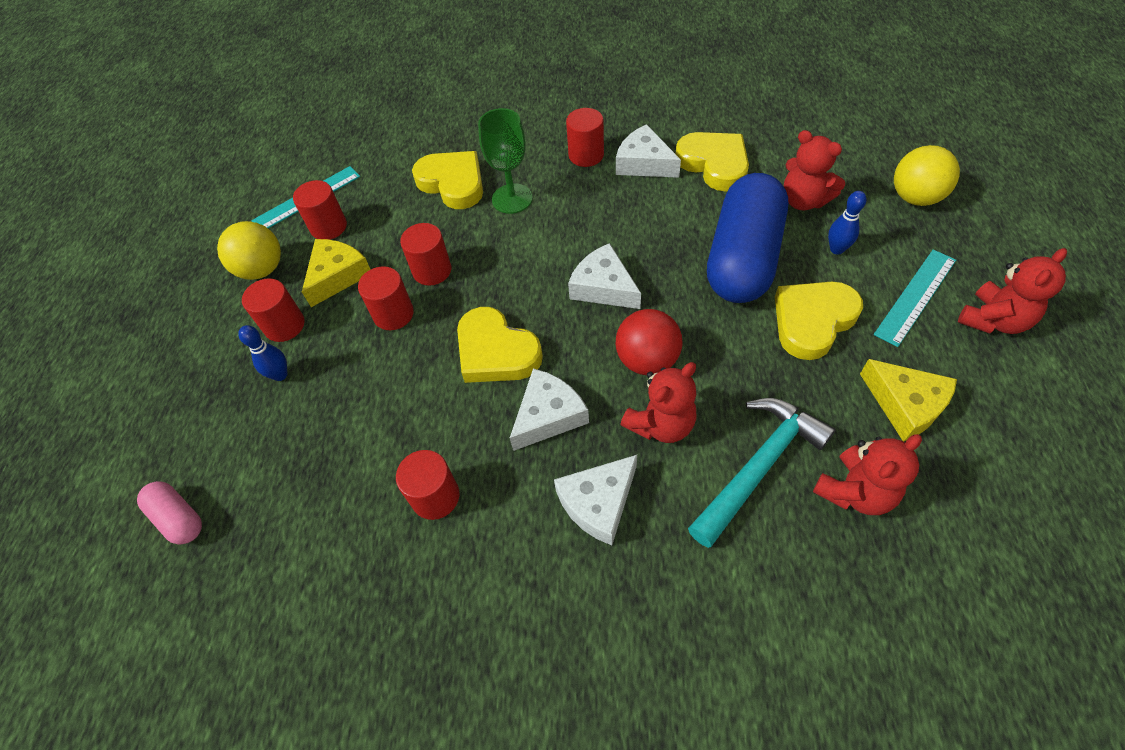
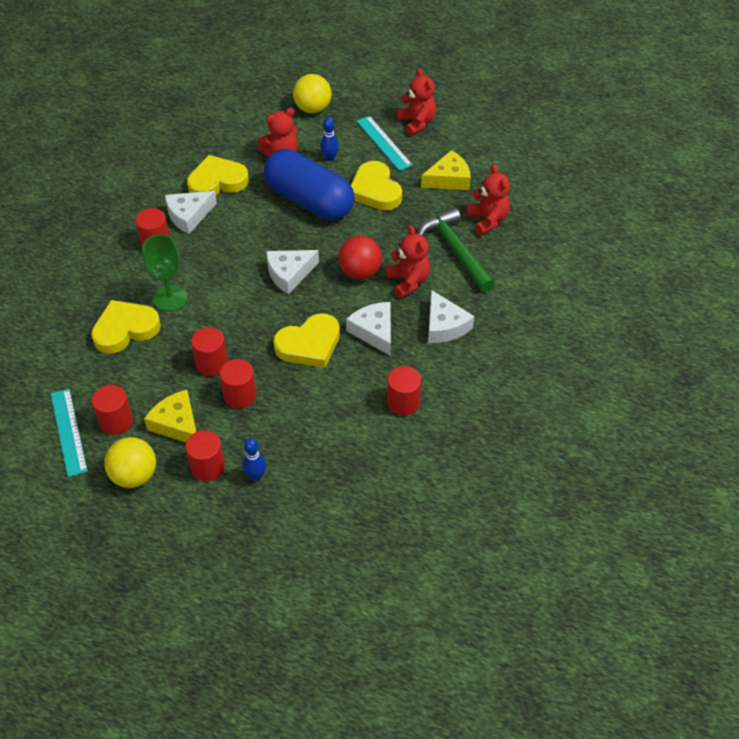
camera: 75 degrees left, 5 degrees down
pink capsule [137,481,202,545] -> none
turquoise hammer [688,398,836,548] -> green hammer [418,208,495,292]

